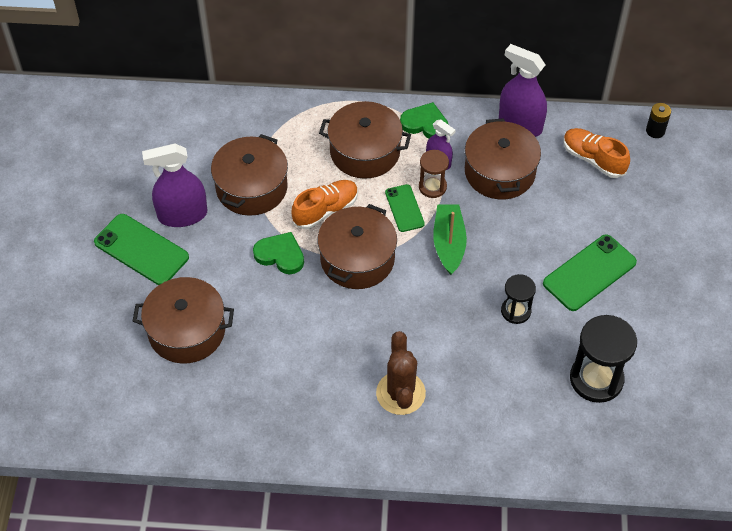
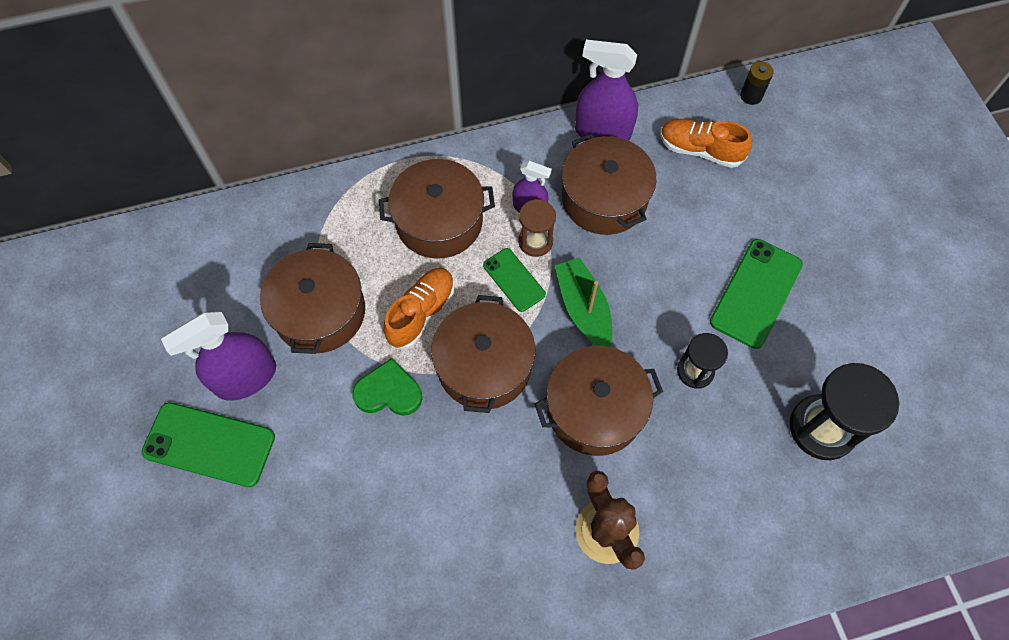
camera: 20 degrees left, 10 degrees up
brown pot [133,277,234,364] -> brown pot moved to [535,346,663,456]
green heart [400,102,449,138] -> none

